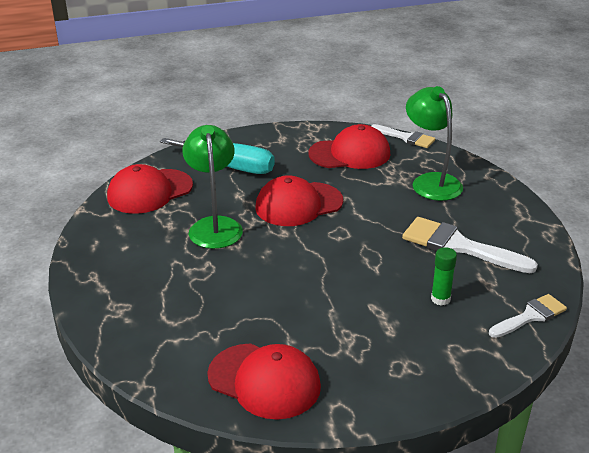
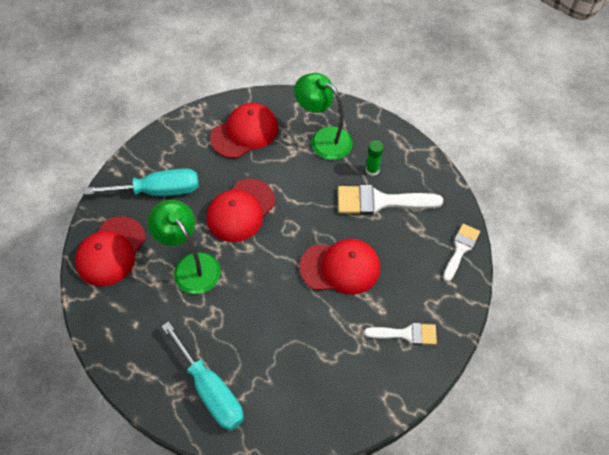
camera: 30 degrees left, 25 degrees up
red cap [207,343,321,420] -> red cap moved to [299,239,380,295]
white brush [371,124,435,148] -> white brush moved to [364,323,437,345]
green glue stick [431,247,457,306] -> green glue stick moved to [366,140,384,176]
none -> turquoise screwdriver [161,321,244,431]

